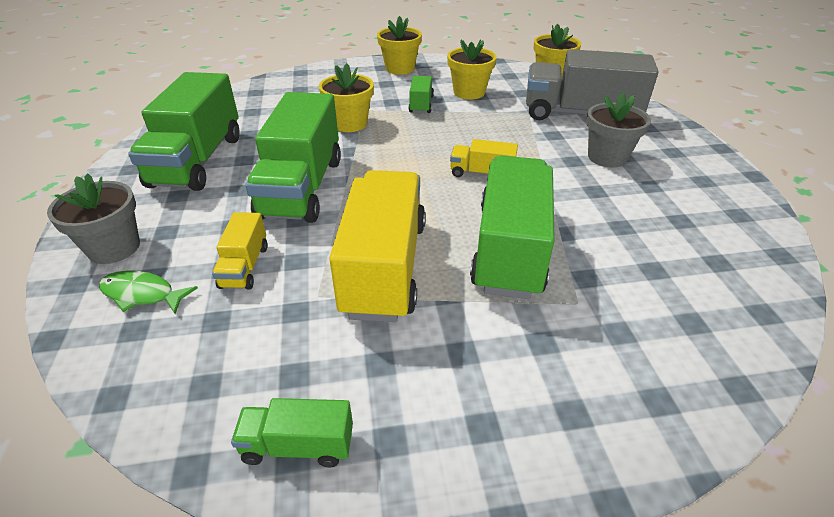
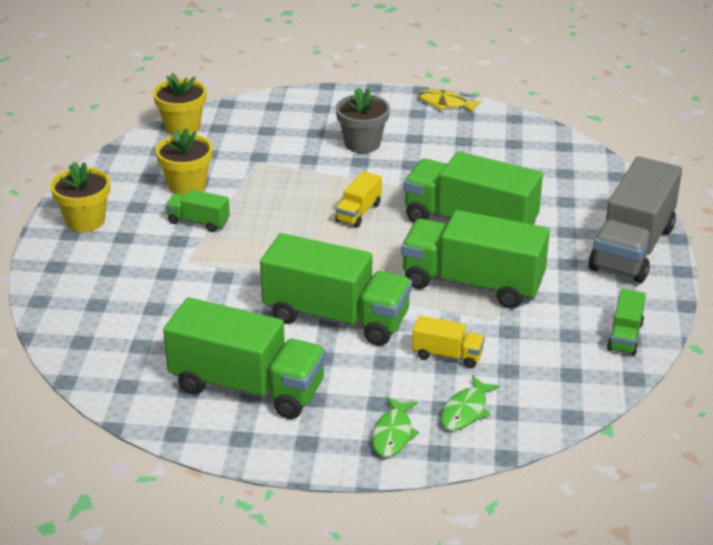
camera: 75 degrees left, 5 degrees down
grey flower pot [47,173,140,264] -> green fish [372,397,419,457]
yellow flower pot [319,63,374,132] -> none
yellow truck [329,170,426,322] -> green truck [401,210,550,308]
grey truck [526,49,659,120] -> grey truck moved to [589,156,682,283]
none -> yellow fish [418,90,482,113]

